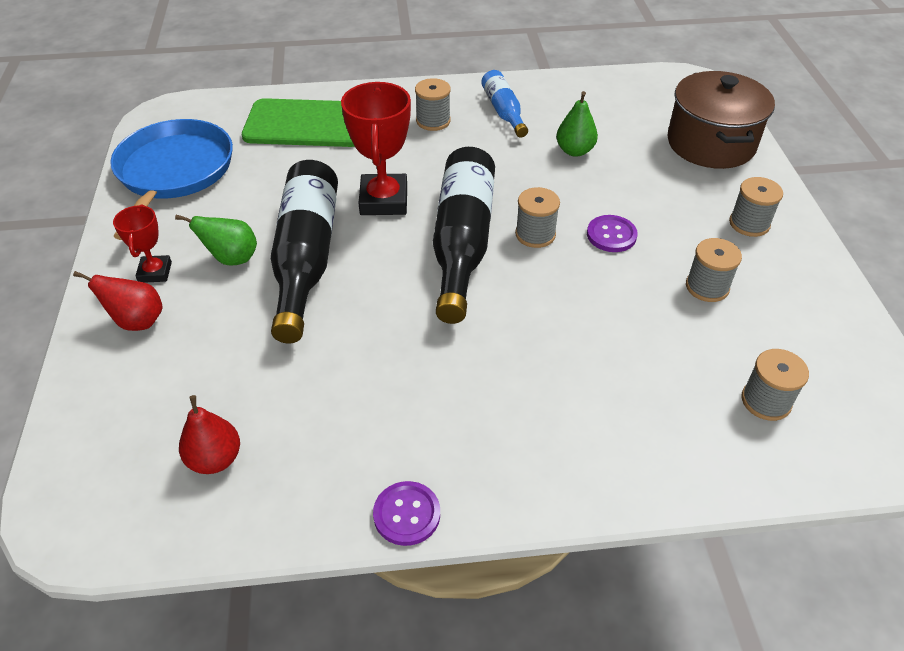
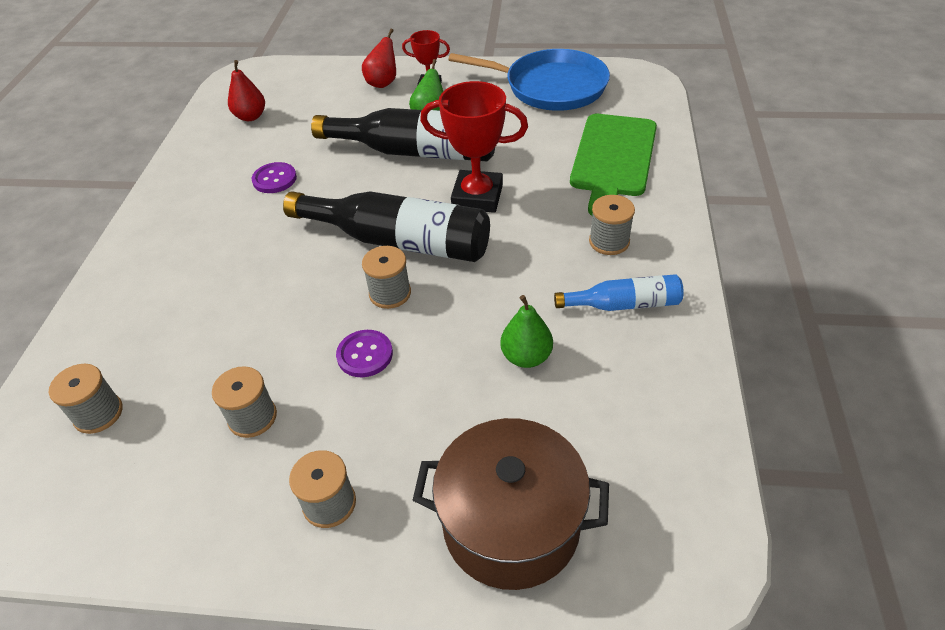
camera: 105 degrees right, 0 degrees up
purple button [373,481,440,546] -> purple button moved to [252,162,297,193]

